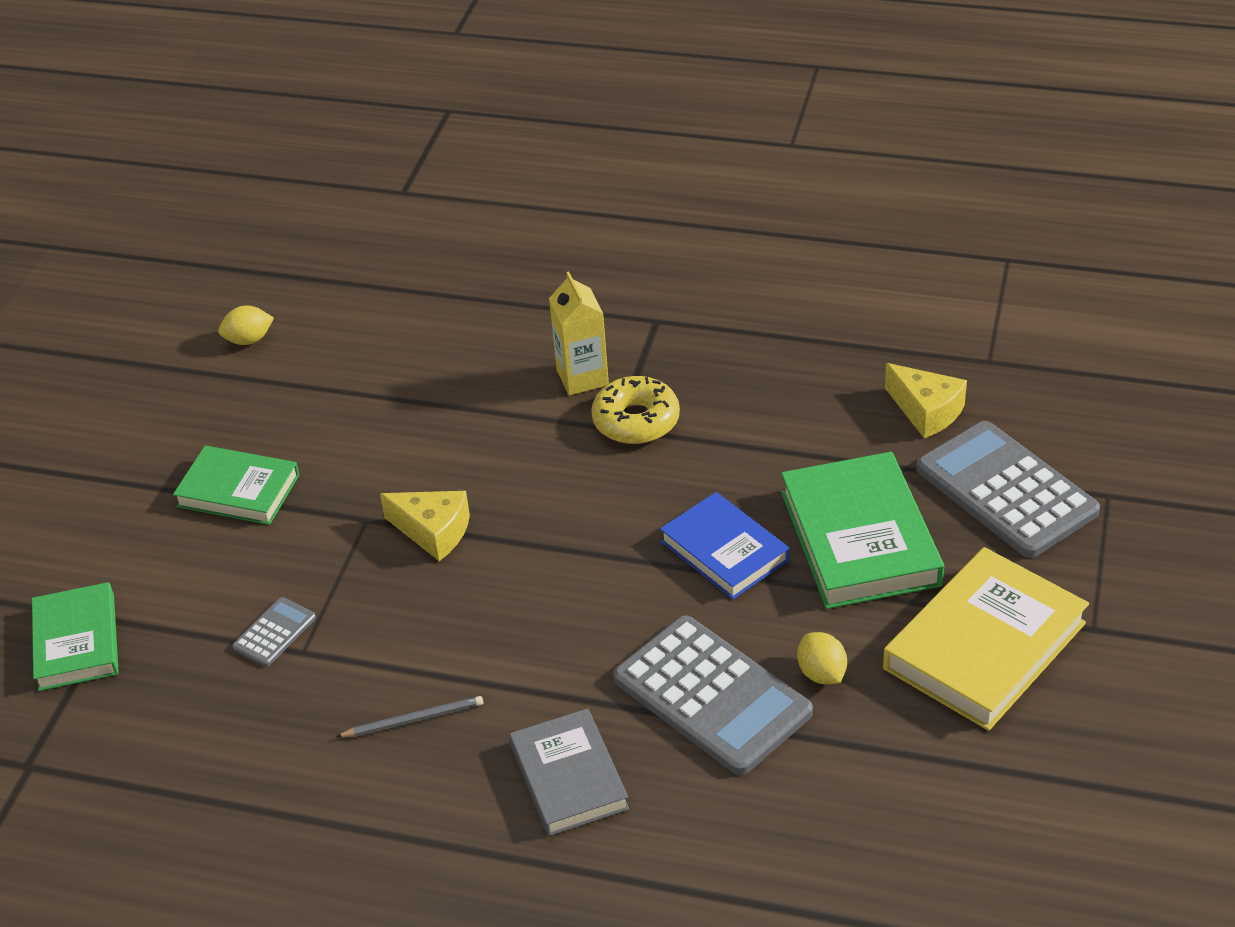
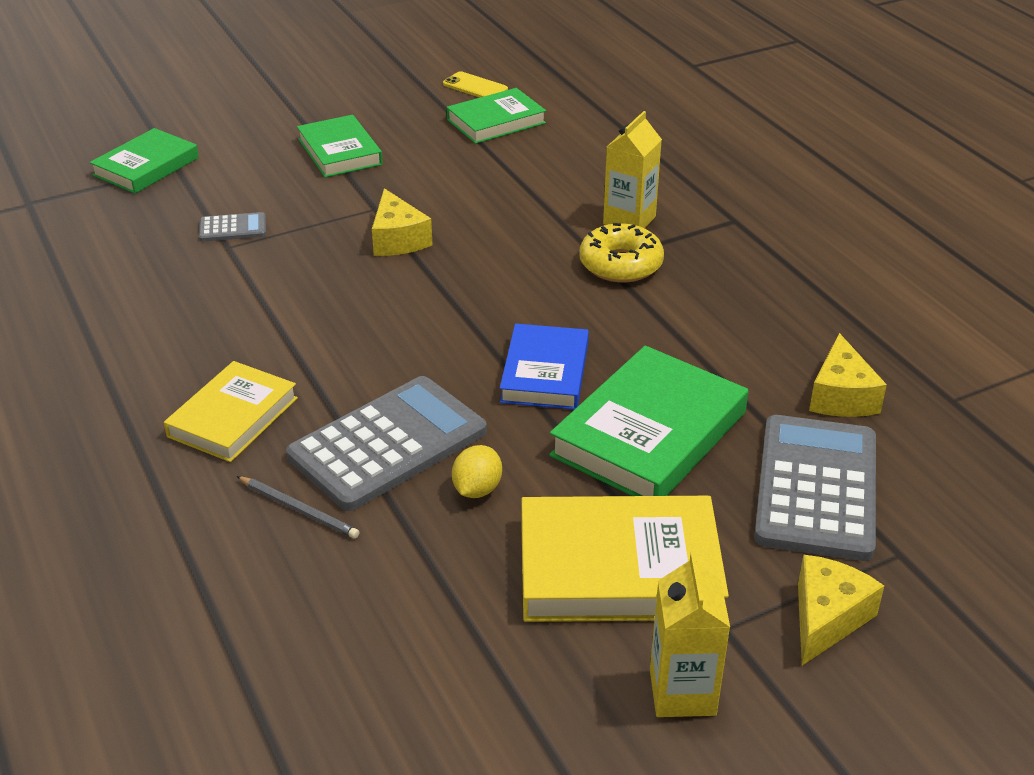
camera: 45 degrees right, 5 degrees down
yellow lemon [218,306,274,345] -> yellow phone [443,71,508,97]
grey pencil [336,696,483,737] -> grey pencil moved to [237,476,359,539]
grey book [509,708,629,836] -> yellow book [164,361,298,462]
grey calculator [613,615,813,775] -> grey calculator turned 135 degrees counterclockwise [286,376,487,511]
none -> green book [447,88,546,144]
none -> yellow carton [650,552,730,717]
none -> yellow cheese [798,554,884,666]

